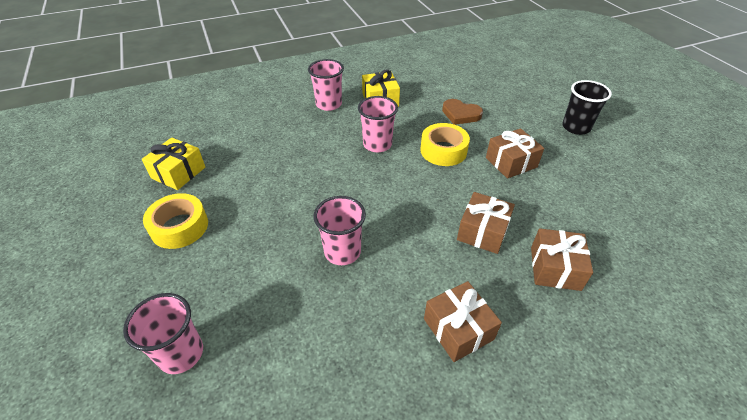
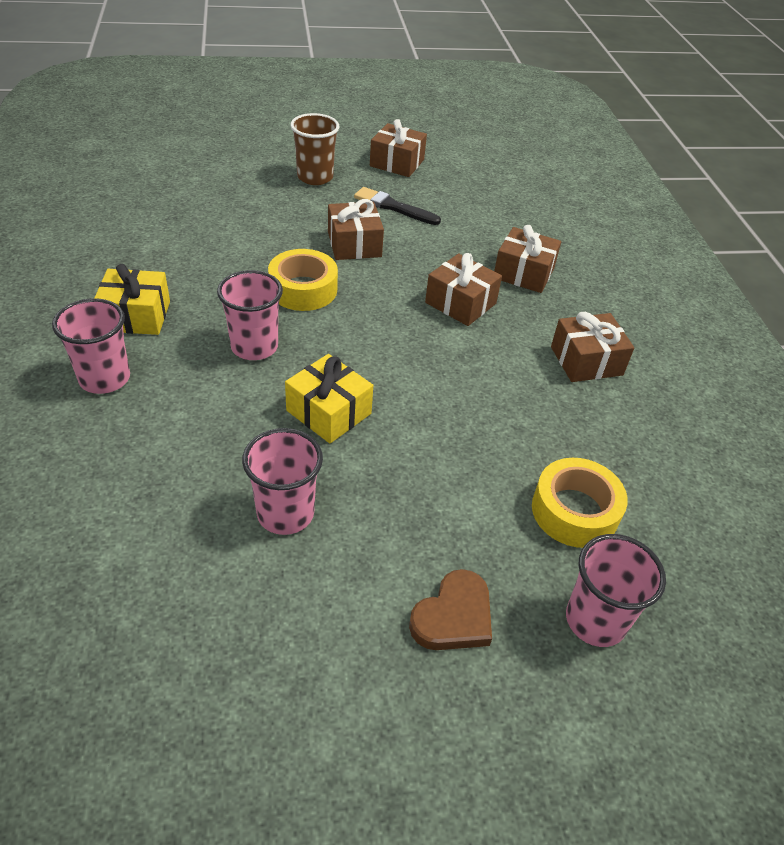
camera: 80 degrees left, 0 degrees up
yellow gift [142,137,205,190] -> yellow gift moved to [285,354,373,443]
yellow tape [143,193,208,249] -> yellow tape moved to [532,458,628,548]
pink cup [313,196,366,265] -> pink cup moved to [242,428,323,535]
brown heart [442,99,483,125] -> brown heart moved to [409,569,492,650]
black cup [562,80,612,135] -> brown cup [290,113,340,185]
none -> black brush [354,187,441,225]
none -> brown gift [370,119,427,177]

